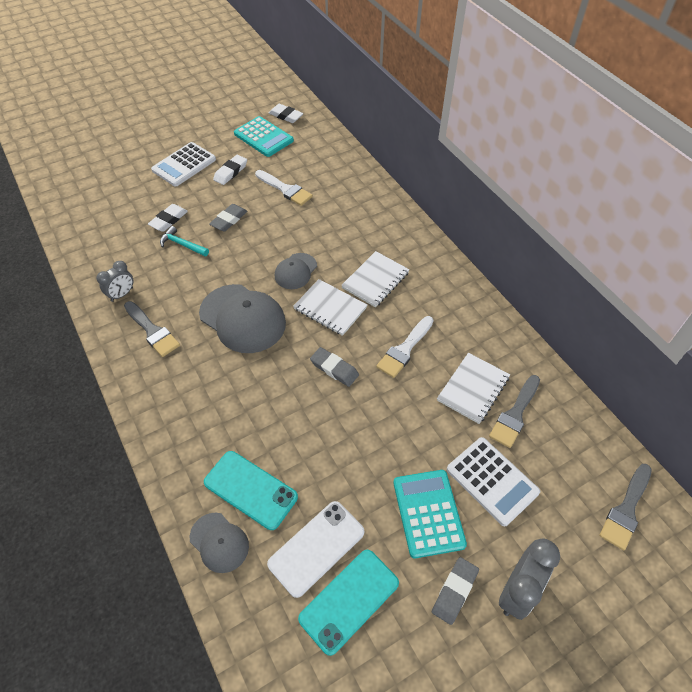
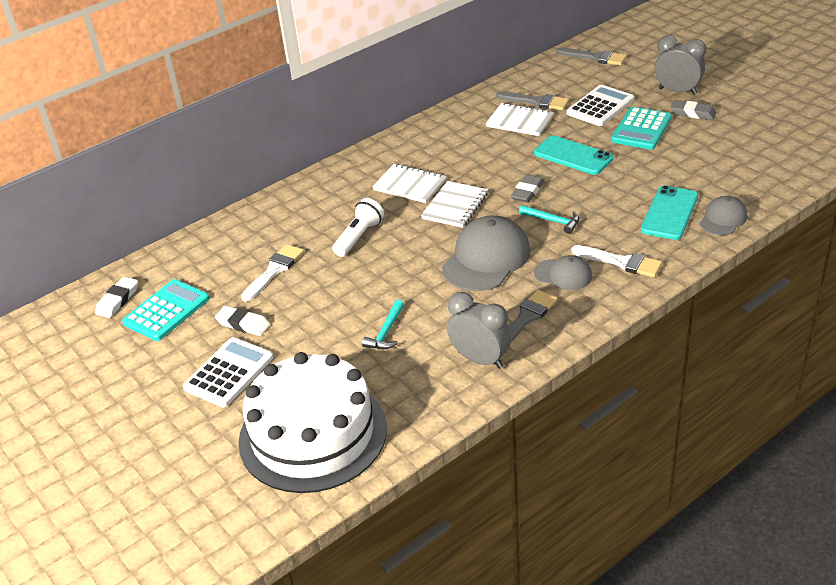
camera: 95 degrees left, 15 degrees down
grey clock [96,261,134,302] -> grey clock [447,292,511,369], size x1.57
white eraser [148,204,188,232] -> none
white calculator [151,142,216,186] -> white calculator turned 90 degrees counterclockwise [183,337,274,407]
grey eraser [209,204,247,232] -> none
white phone [267,501,365,598] -> none
grey cap [275,253,317,289] -> grey cap moved to [534,255,592,290]
turquoise phone [298,550,399,656] -> turquoise phone moved to [534,136,613,175]
white brush [376,316,434,378] -> white brush moved to [571,245,662,277]
turquoise calculator [393,470,467,558] -> turquoise calculator turned 45 degrees counterclockwise [611,107,672,150]
none -> white cake [239,352,387,493]
none -> white flashlight [332,198,384,257]
none -> turquoise hammer [519,205,579,234]

